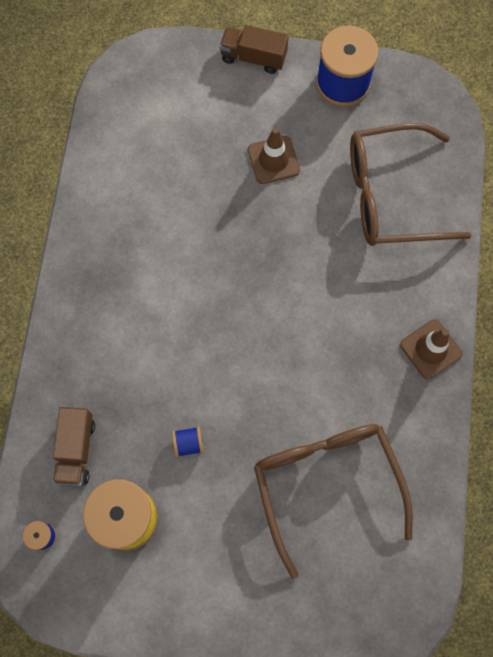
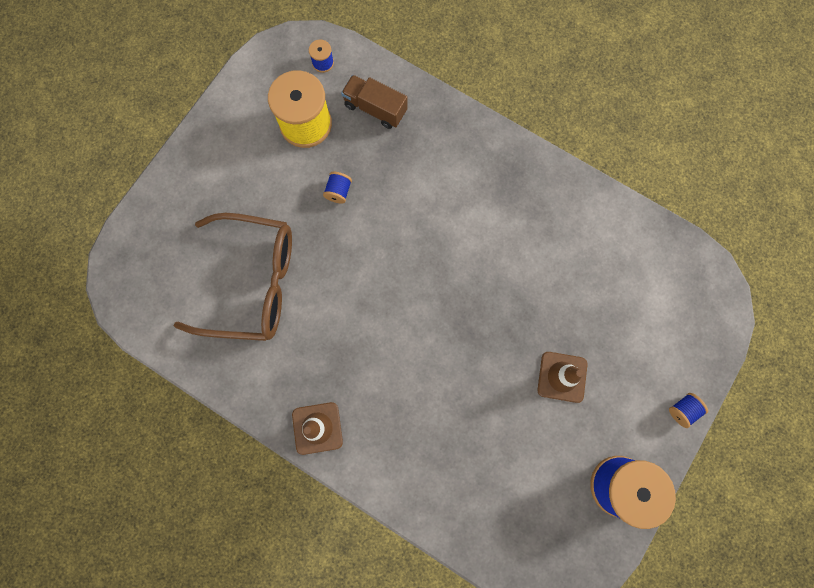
camera: 115 degrees right, 5 degrees up
brown truck [220,25,289,74] -> blue spool [669,393,708,428]
brown glasses [350,123,471,246] -> none

